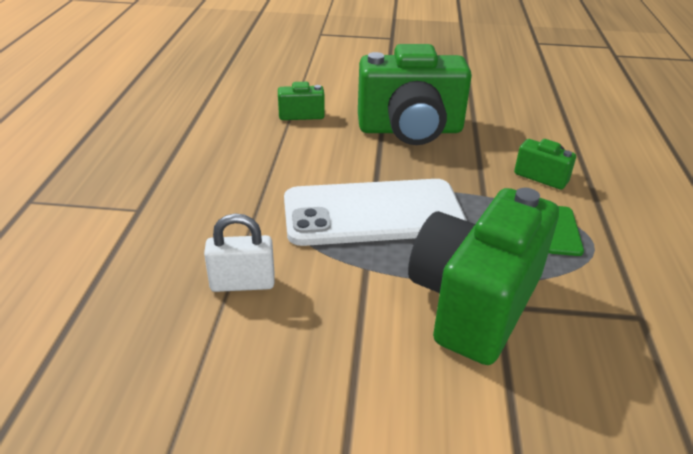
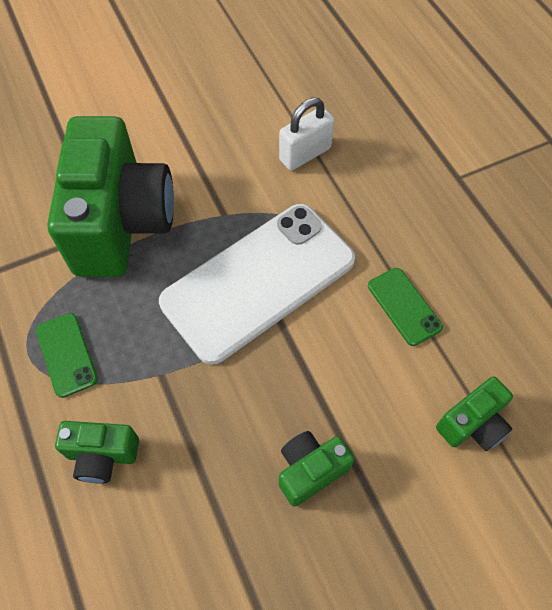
camera: 150 degrees right, 25 degrees up
green camera [358,44,472,145] -> green camera [279,431,354,507], size x0.45
none -> green phone [368,268,443,346]

